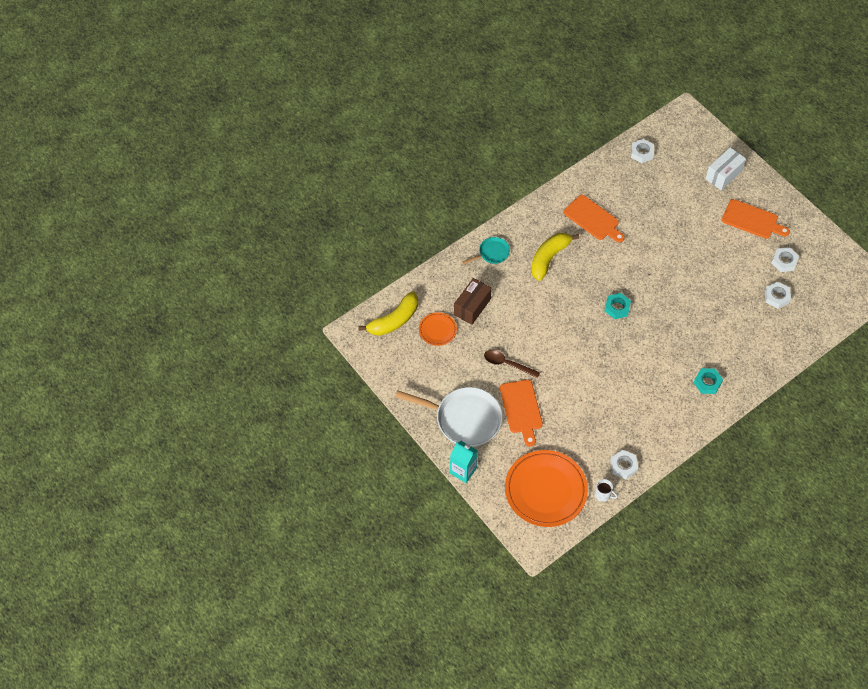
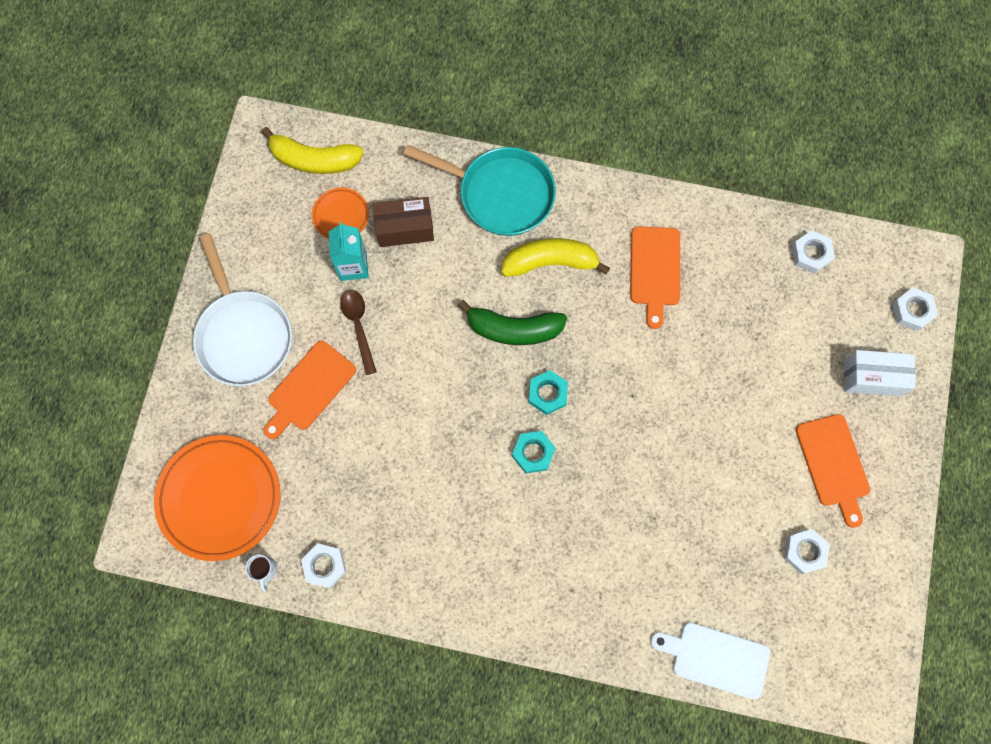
camera: 50 degrees right, 15 degrees up
turquoise carton [450,441,478,483] -> turquoise carton moved to [328,222,369,281]
turquoise pan [462,237,510,264] -> turquoise pan [404,145,556,236], size x1.98
turquoise nut [694,368,723,394] -> turquoise nut moved to [512,431,556,473]
white nut [765,282,791,309] -> white nut moved to [892,287,938,331]
none -> green banana [458,300,567,345]
none -> white cutting board [650,622,770,699]

